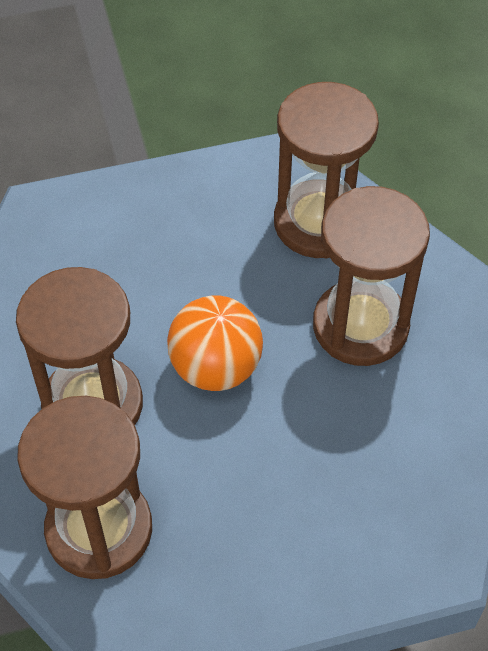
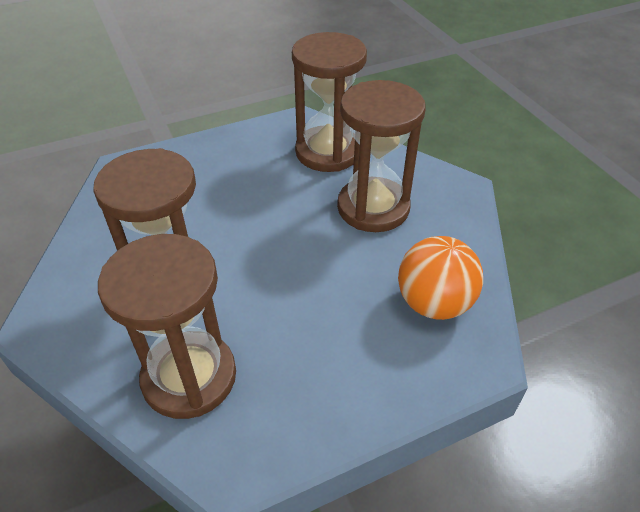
camera: 10 degrees left, 10 degrees down
orange ball [167,295,263,391] -> orange ball moved to [398,236,483,320]

